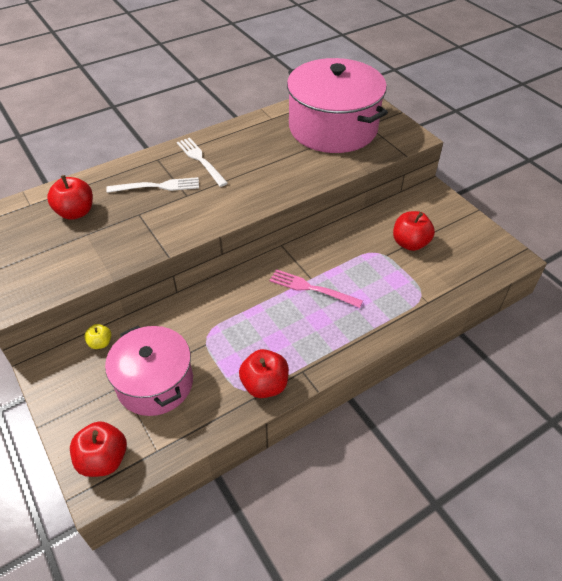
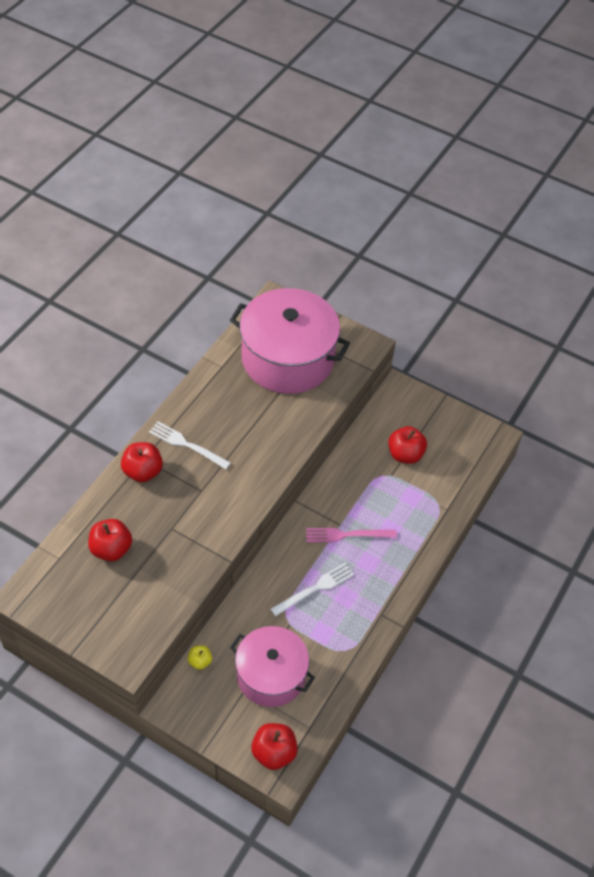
camera: 30 degrees left, 5 degrees up
white fork [106,177,199,193] -> white fork moved to [270,563,354,616]
red apple [239,349,289,398] -> red apple moved to [121,442,163,482]

